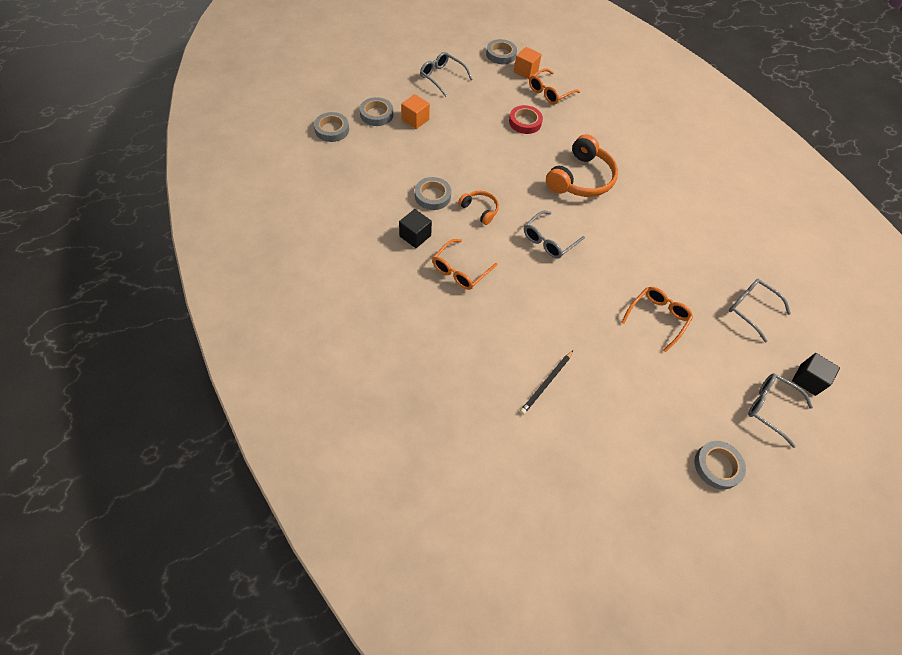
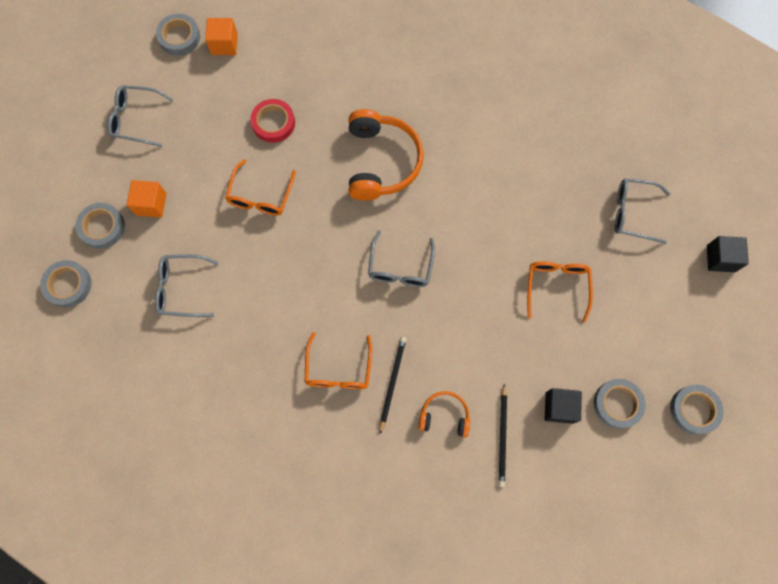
camera: 30 degrees left, 15 degrees up
black cube [399,209,432,248] -> black cube moved to [545,388,582,424]
grey tape [415,177,451,210] -> grey tape moved to [594,379,646,429]
orange headphones [458,191,499,225] -> orange headphones moved to [419,391,470,437]
orange glasses [529,68,580,104] -> orange glasses moved to [225,159,296,216]
grey glasses [748,373,813,448] -> grey glasses moved to [155,254,219,317]
none -> black pencil [380,337,406,434]

